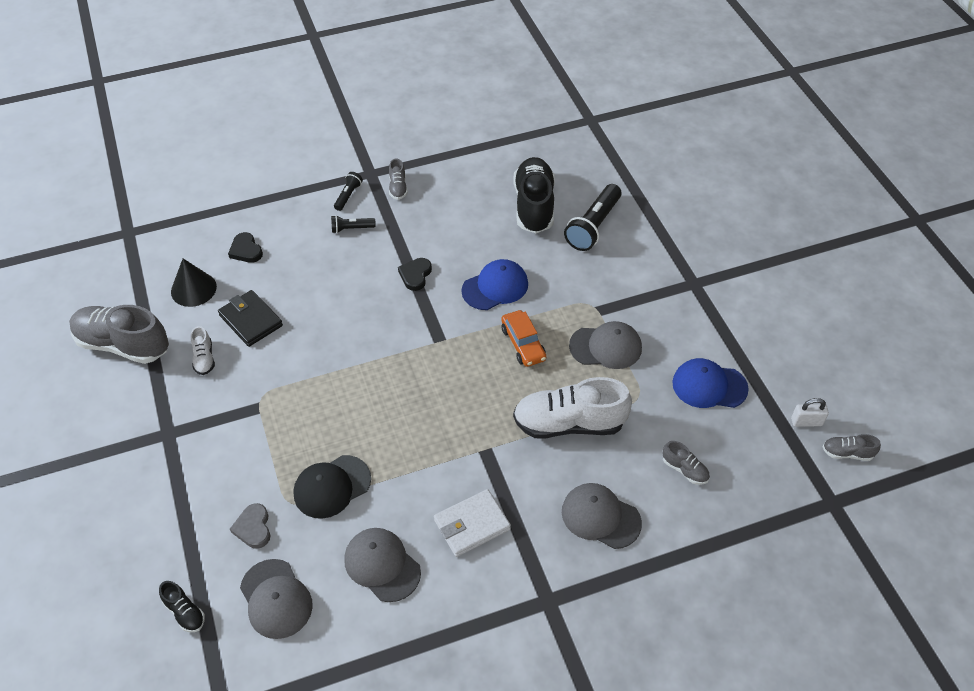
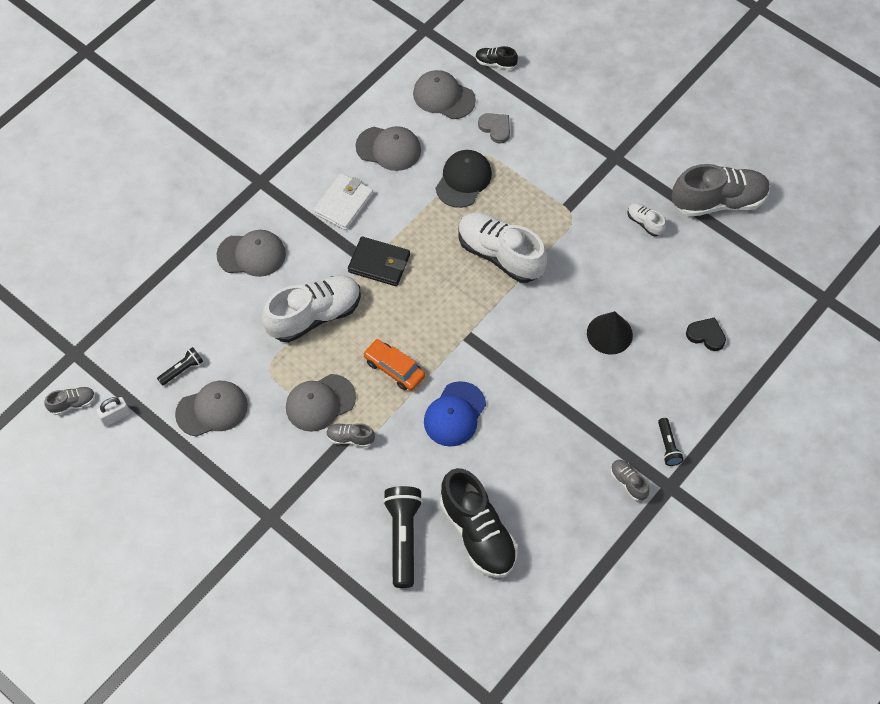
camera: 150 degrees right, 10 degrees up
black cone [171,259,217,307] -> black cone moved to [587,311,633,355]
black wallet [218,290,283,347] -> black wallet moved to [348,236,410,286]
black flashlight [331,215,376,233] -> black flashlight moved to [157,347,203,386]
black heart [398,258,432,291] -> none
grey shoe [663,441,710,485] -> grey shoe moved to [326,423,375,447]
blue cap [672,358,749,408] -> grey cap [175,381,248,437]
none -> white shoe [459,212,547,283]

